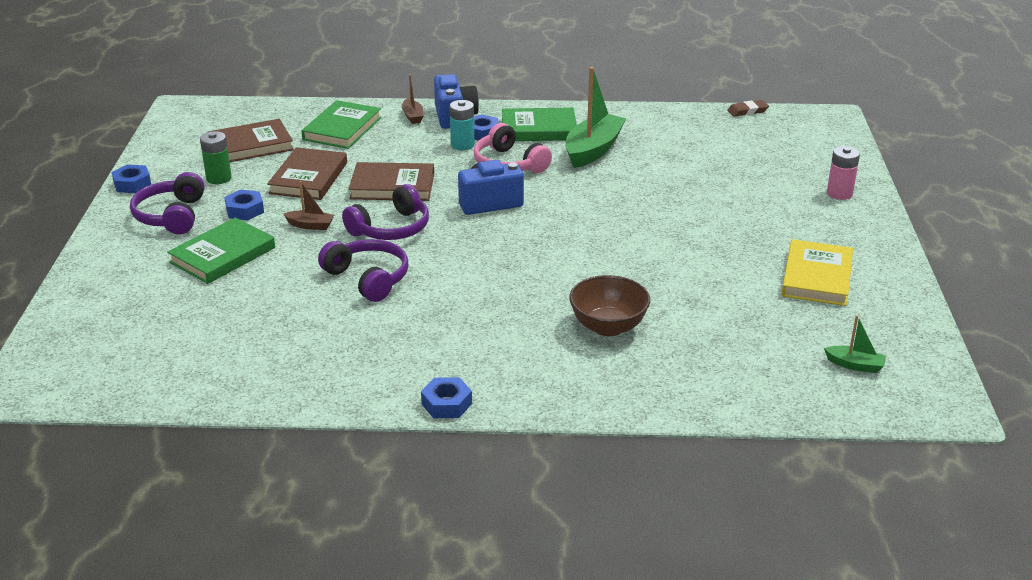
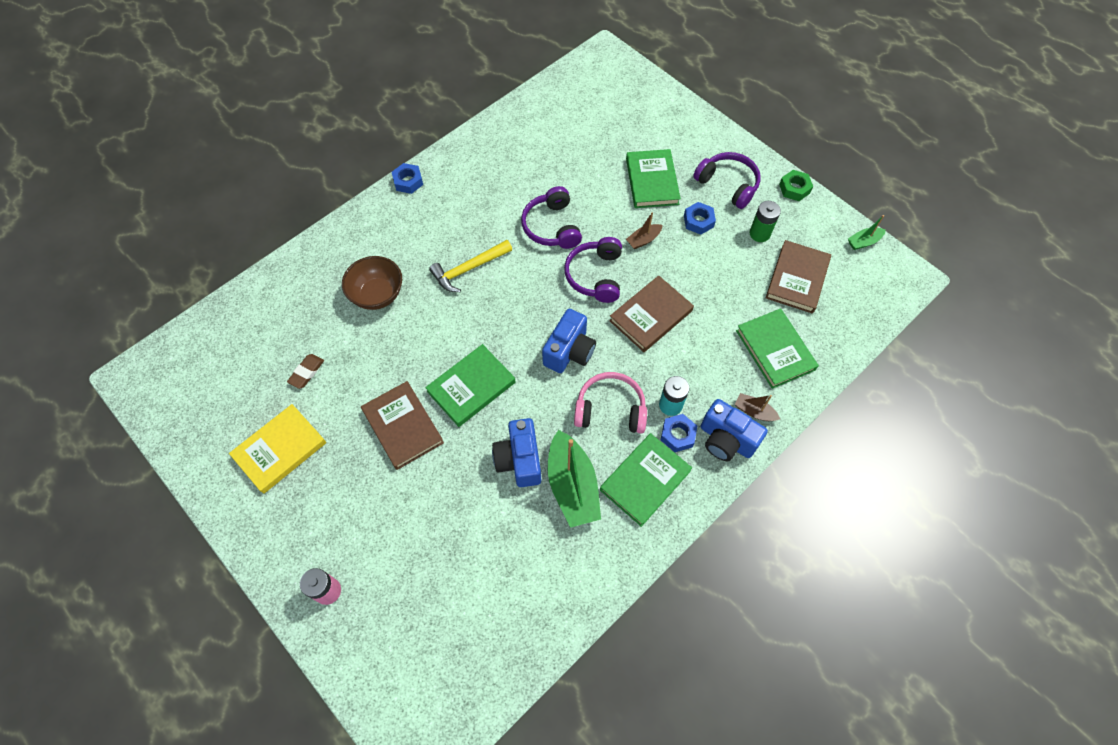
camera: 135 degrees right, 30 degrees up
blue nut [112,165,151,193] -> green nut [779,170,813,201]
brown book [267,147,347,200] -> brown book moved to [361,381,444,470]
purple headphones [318,239,408,302] -> purple headphones turned 75 degrees clockwise [521,186,582,249]
brown eraser [727,100,769,117] -> brown eraser moved to [287,354,324,389]
yellow book [781,239,853,306] -> yellow book turned 75 degrees clockwise [229,404,326,494]
green boat [824,315,886,373] -> green boat moved to [848,215,886,250]
none -> green book [425,344,515,427]
none -> yellow hammer [429,240,512,292]
none -> blue camera [492,418,541,487]

